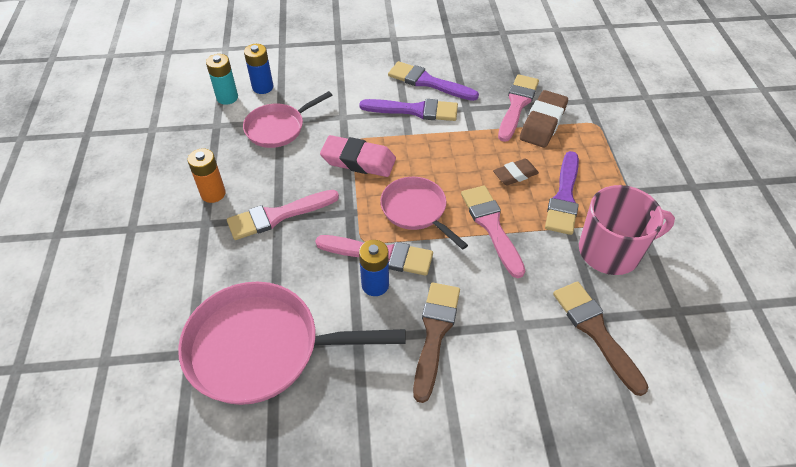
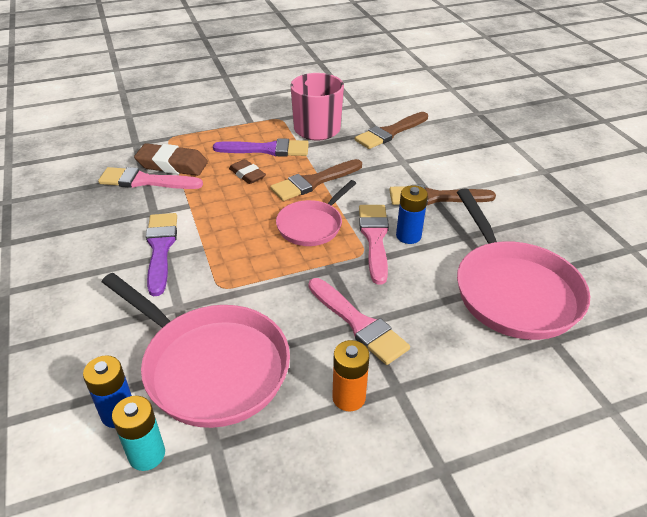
camera: 105 degrees left, 10 degrees down
pink pan [243,91,332,148] -> pink pan [102,273,290,428], size x1.71
pink eraser [320,135,396,177] -> none
purple brush [388,61,479,101] -> none
pink brush [461,185,525,278] -> brown brush [270,159,362,201]

